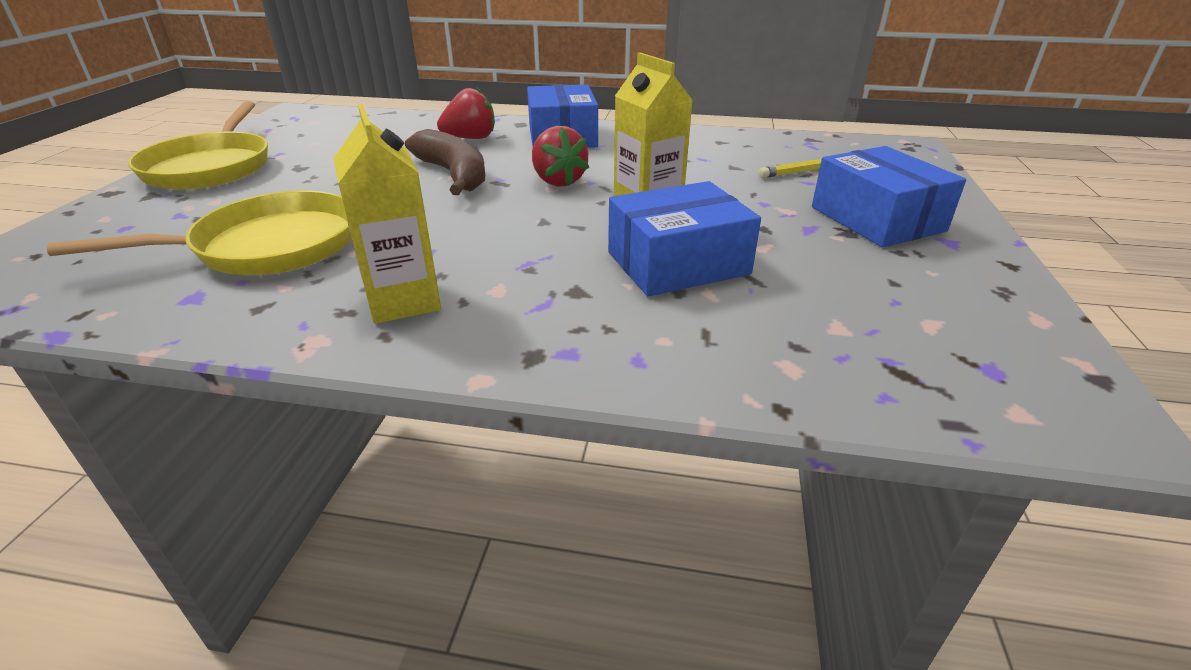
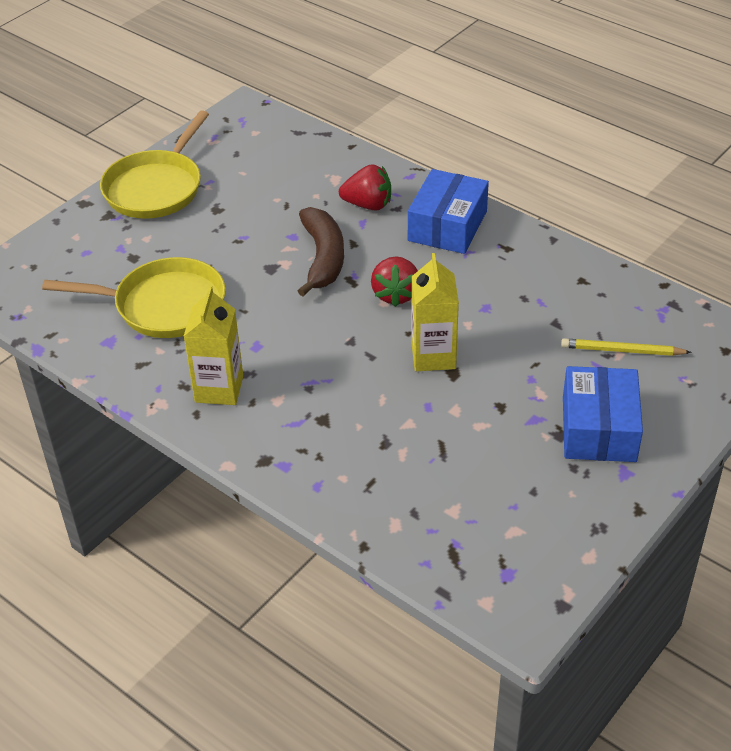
camera: 30 degrees right, 10 degrees up
blue box [608,181,761,296] -> none

